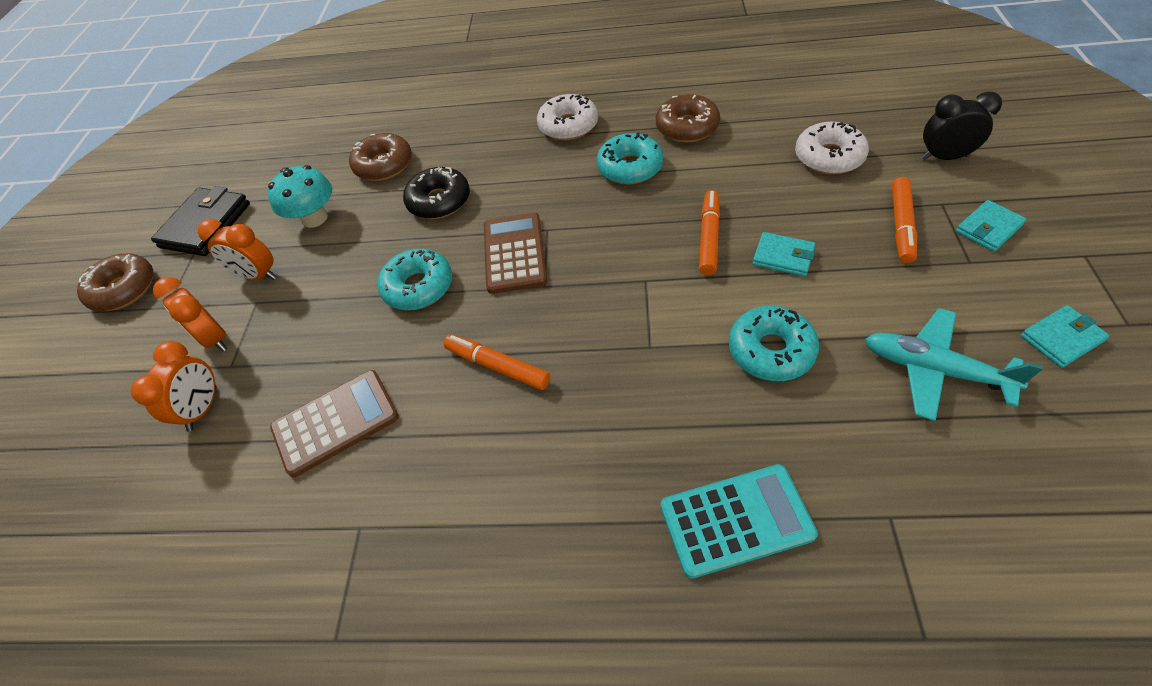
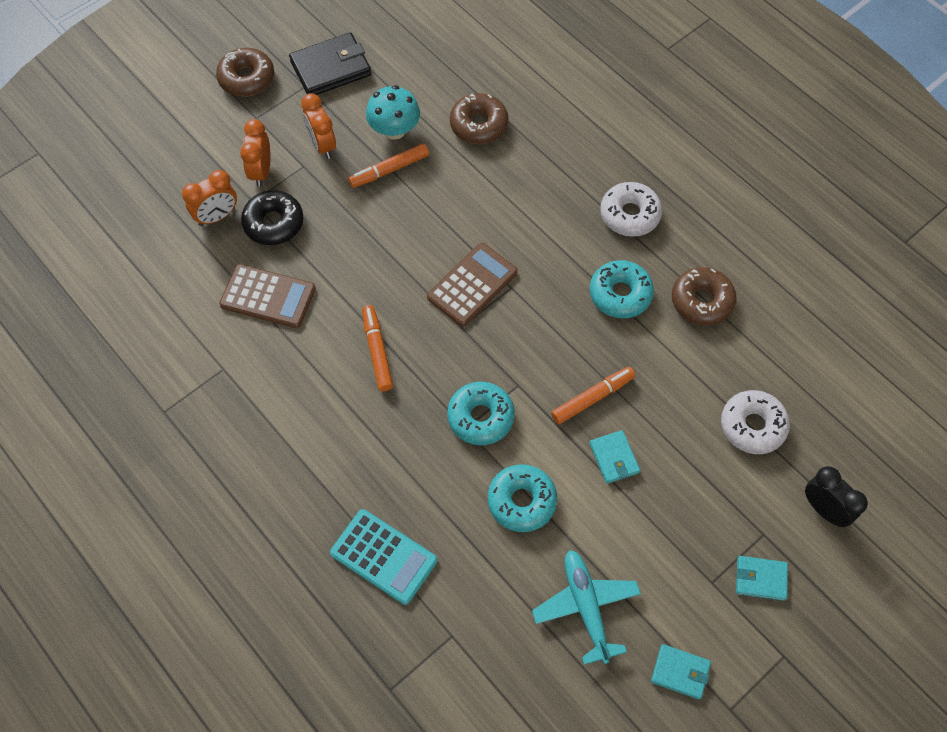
camera: 40 degrees right, 10 degrees up
turquoise donut [378,249,452,310] -> turquoise donut moved to [447,382,515,445]
black donut [403,167,470,219] -> black donut moved to [241,190,304,245]
orange marker [892,177,917,263] -> orange marker moved to [348,143,429,188]

